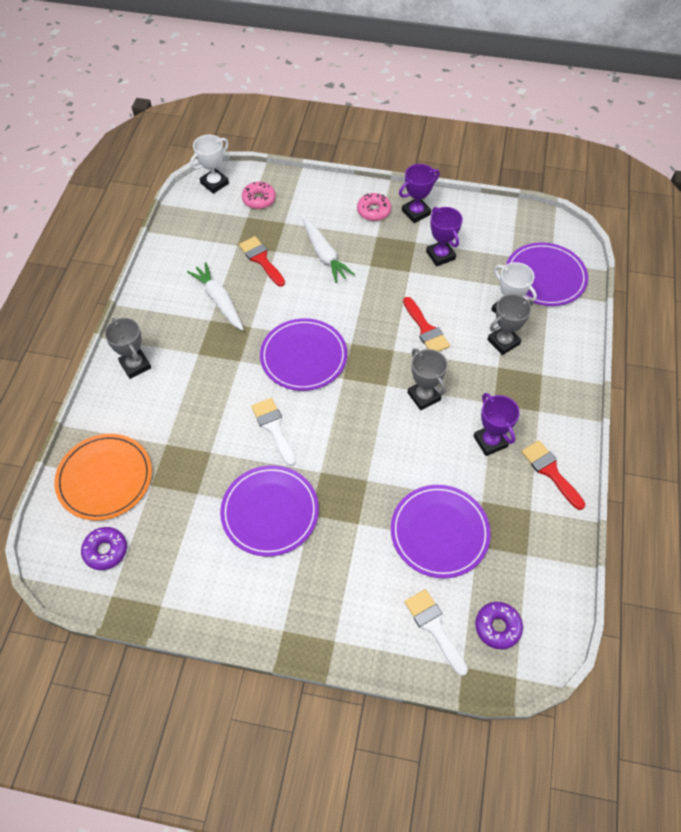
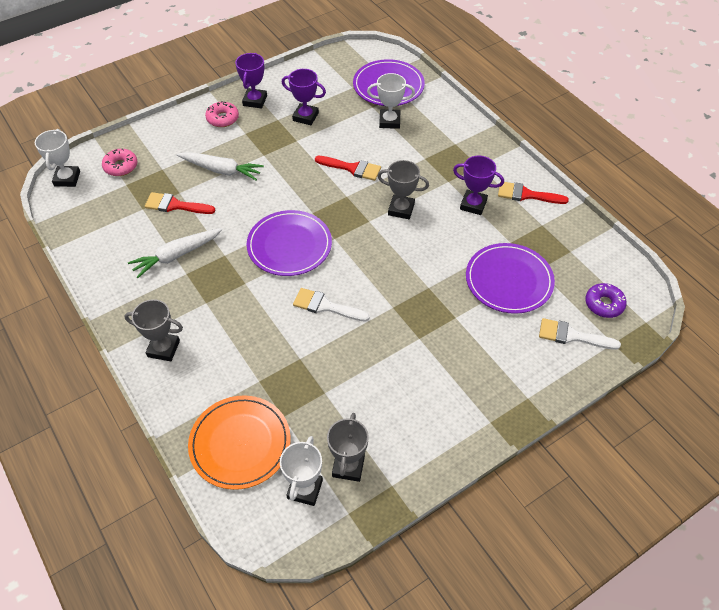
camera: 45 degrees left, 5 degrees down
purple donut [81,527,127,570] -> white trophy [280,436,323,506]
white carrot [187,262,244,331] -> white carrot turned 45 degrees counterclockwise [128,228,223,278]
purple plate [220,465,319,556] -> none
grey trophy [487,294,533,355] -> grey trophy moved to [327,413,369,482]

